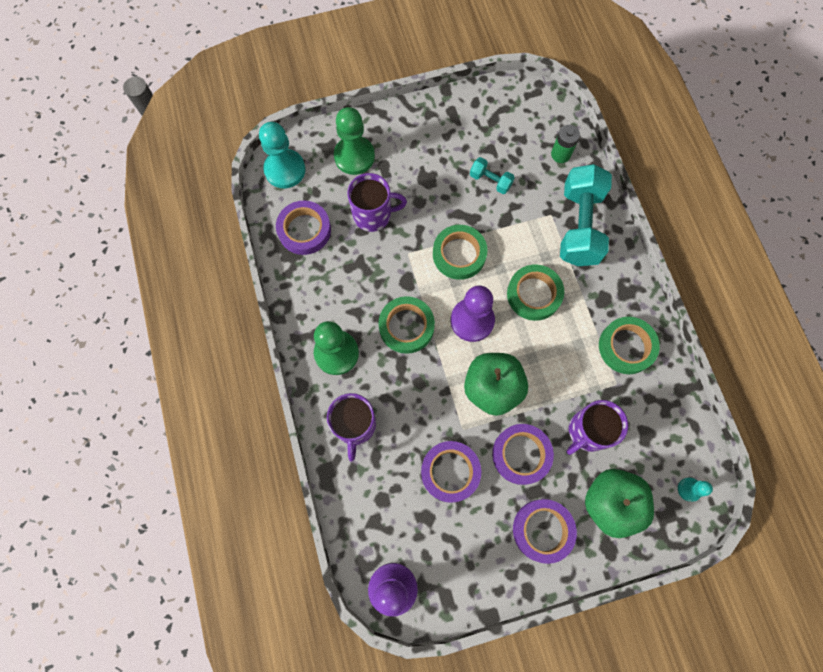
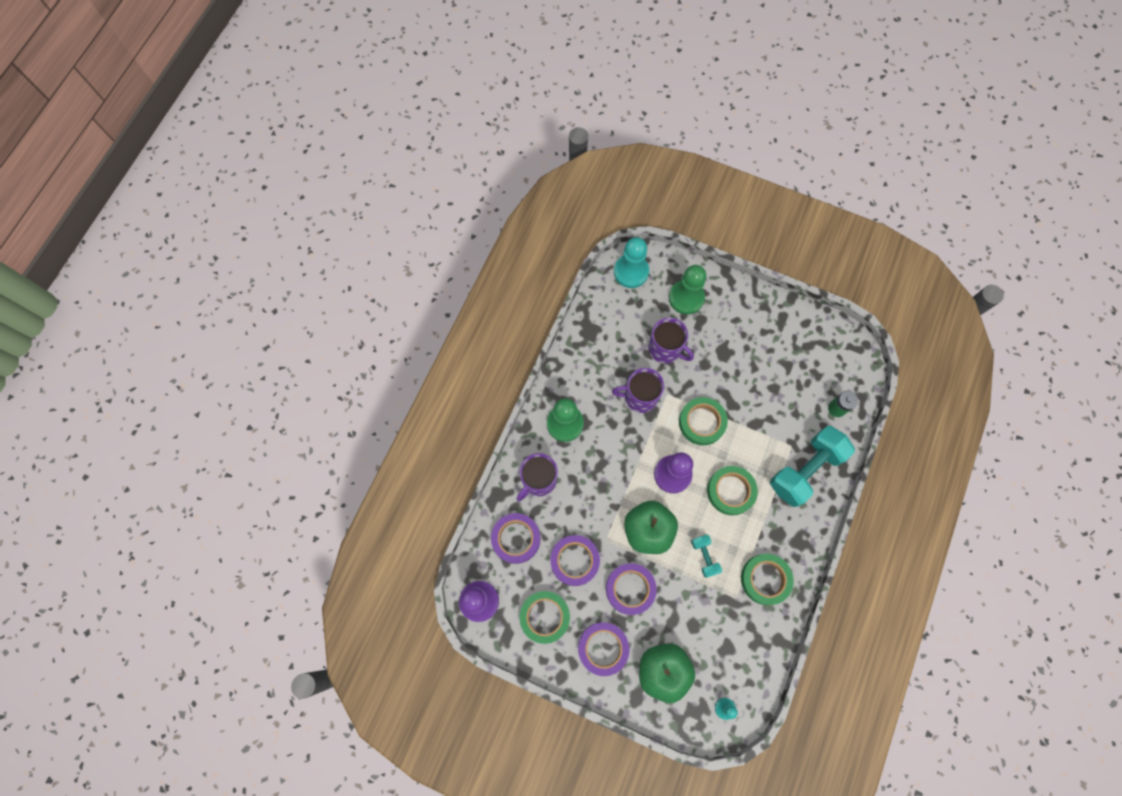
camera: 40 degrees right, 0 degrees up
purple tape [276,201,331,255] -> purple tape moved to [491,513,540,564]
green tape [378,296,435,354] -> green tape moved to [519,591,570,644]
turquoise dumbbell [470,157,515,194] -> turquoise dumbbell moved to [691,535,722,578]
purple mug [566,400,628,455] -> purple mug moved to [612,368,664,413]

